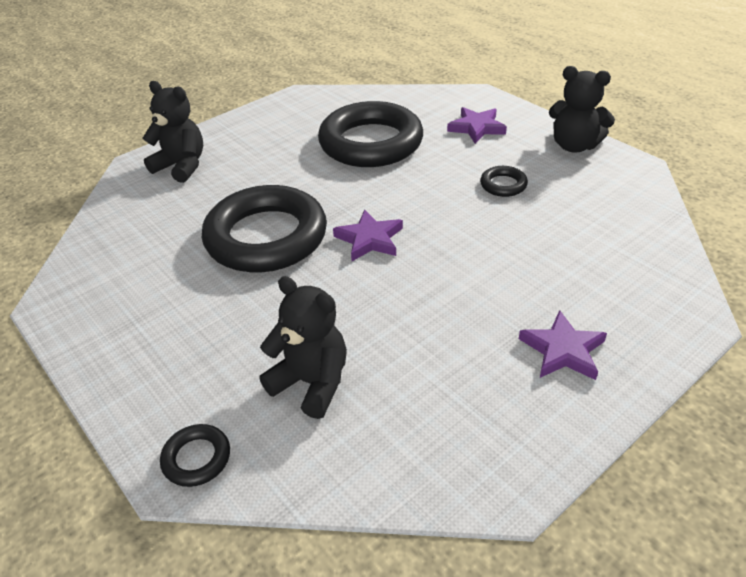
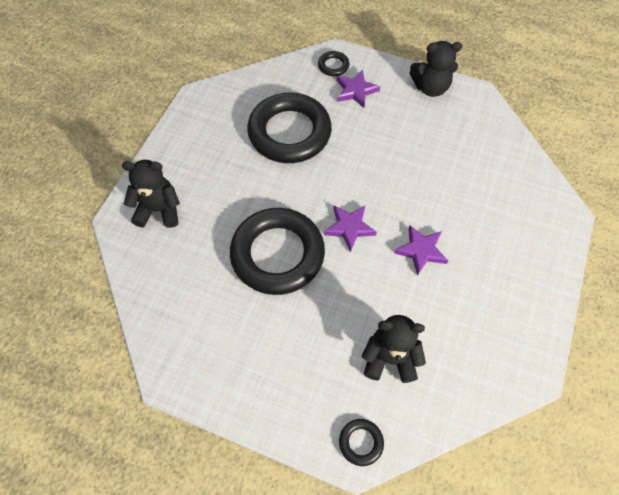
camera: 30 degrees left, 20 degrees up
black ring [480,166,528,197] -> black ring moved to [318,51,349,76]
purple star [519,310,607,380] -> purple star moved to [394,225,448,276]

